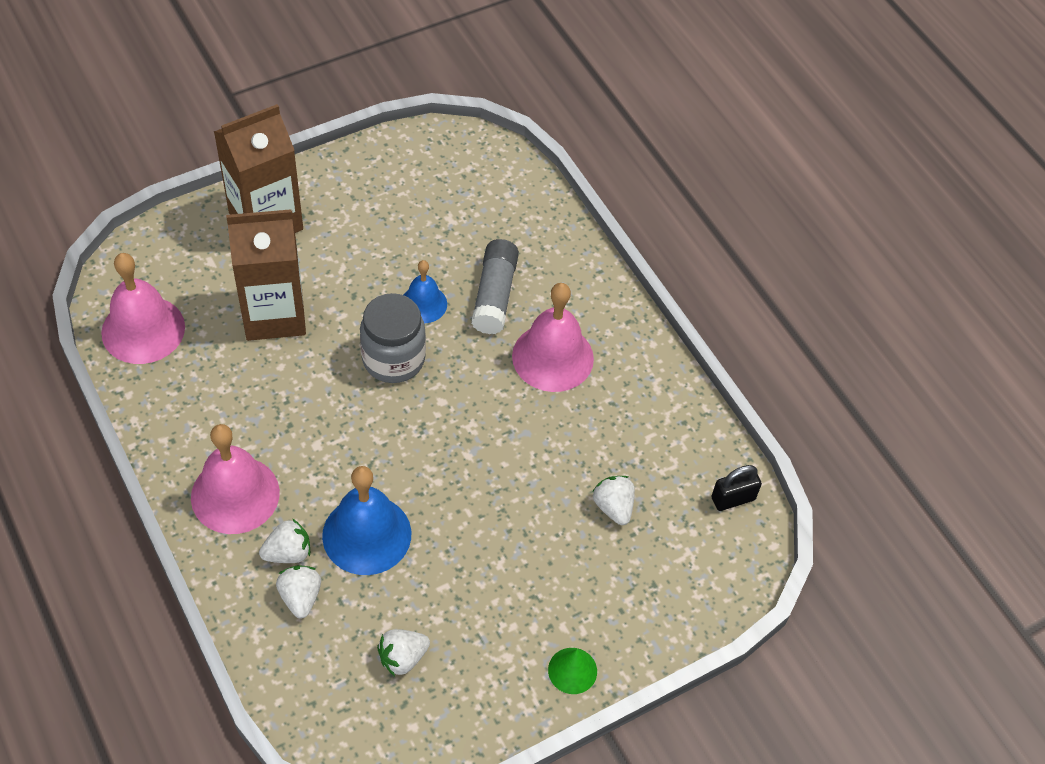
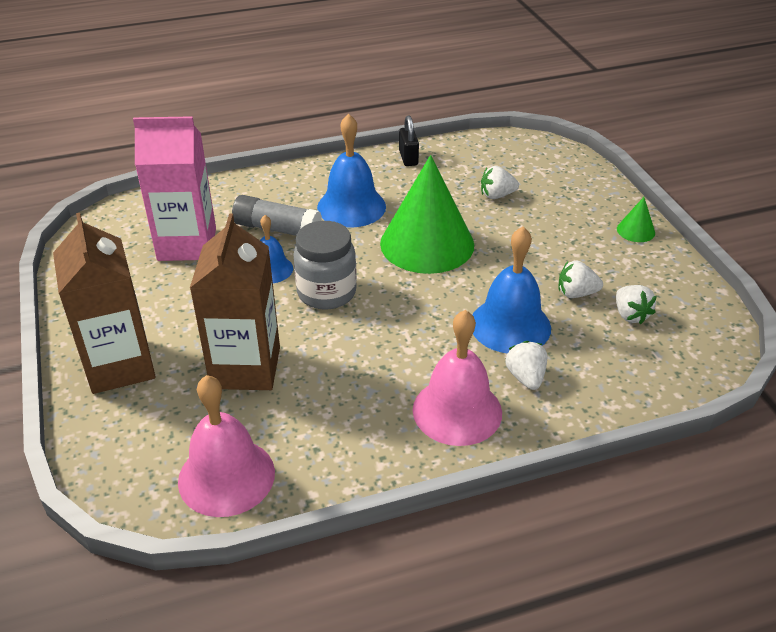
camera: 75 degrees left, 15 degrees down
white strawberry [276,566,321,618] -> white strawberry moved to [559,260,603,298]
pink bell [512,283,594,392] -> blue bell [317,113,386,228]
black padlock [711,465,762,511] -> black padlock moved to [399,115,419,166]
none -> pink carton [133,116,216,261]
none -> green cone [380,155,474,274]

